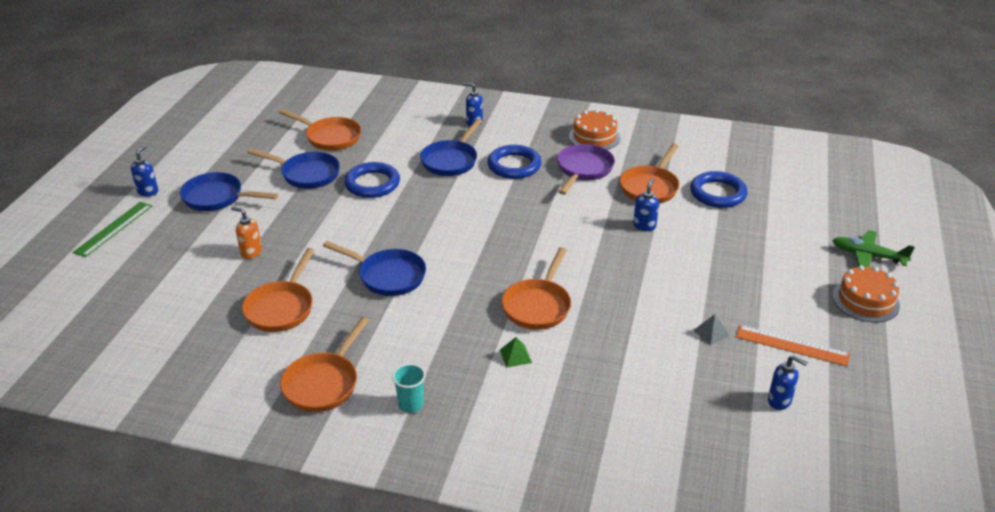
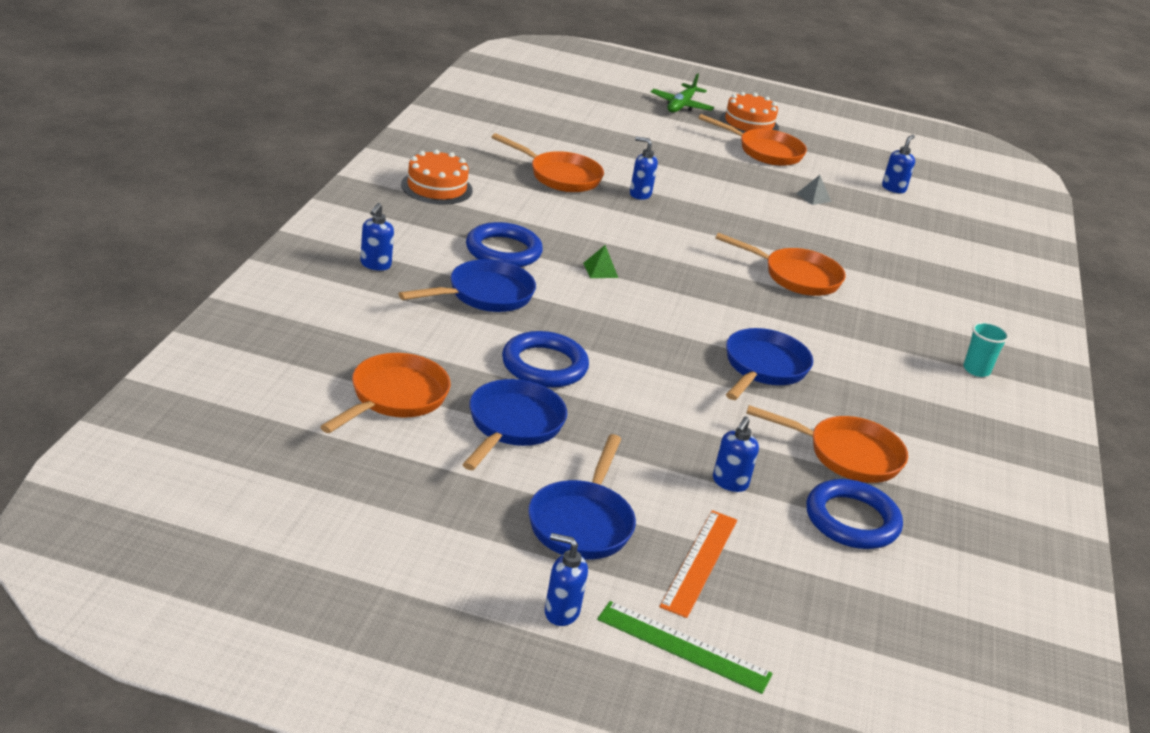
camera: 95 degrees left, 5 degrees down
orange soap dispenser [231,207,262,259] -> blue soap dispenser [713,417,759,492]
orange pan [280,317,369,412] -> orange pan moved to [698,114,807,166]
blue pan [420,119,482,176] -> blue pan turned 60 degrees counterclockwise [399,259,536,312]
green pyramid [500,337,532,368] -> green pyramid moved to [583,245,618,278]
purple pan [557,144,615,195] -> none
blue ring [690,171,748,208] -> blue ring moved to [806,479,903,549]
orange ruler [736,325,850,366] -> orange ruler moved to [659,510,737,618]

